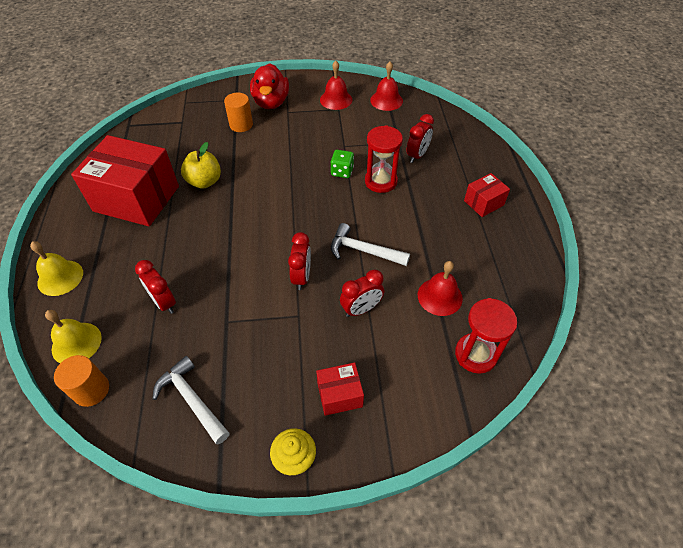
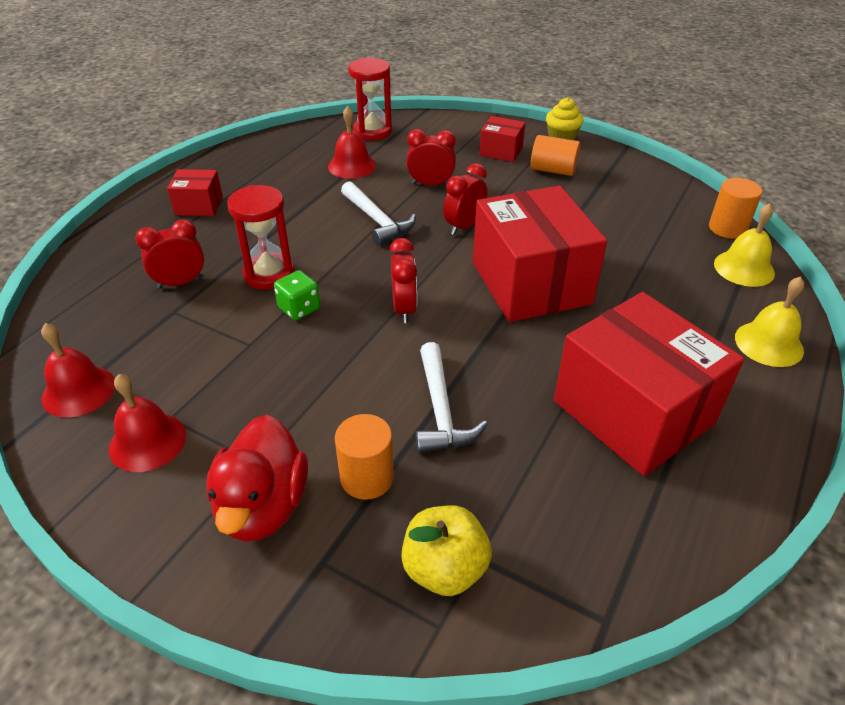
camera: 145 degrees left, 10 degrees down
red clock [135,260,176,314] -> red clock moved to [389,238,417,323]
white hammer [152,356,229,444] -> white hammer moved to [416,342,487,454]
yellow apple [181,142,221,189] -> yellow apple moved to [401,505,492,596]
red duck [250,63,289,109] -> red duck turned 150 degrees clockwise [206,414,308,542]
none -> red box [473,186,607,322]
none -> orange cylinder [531,135,580,176]

